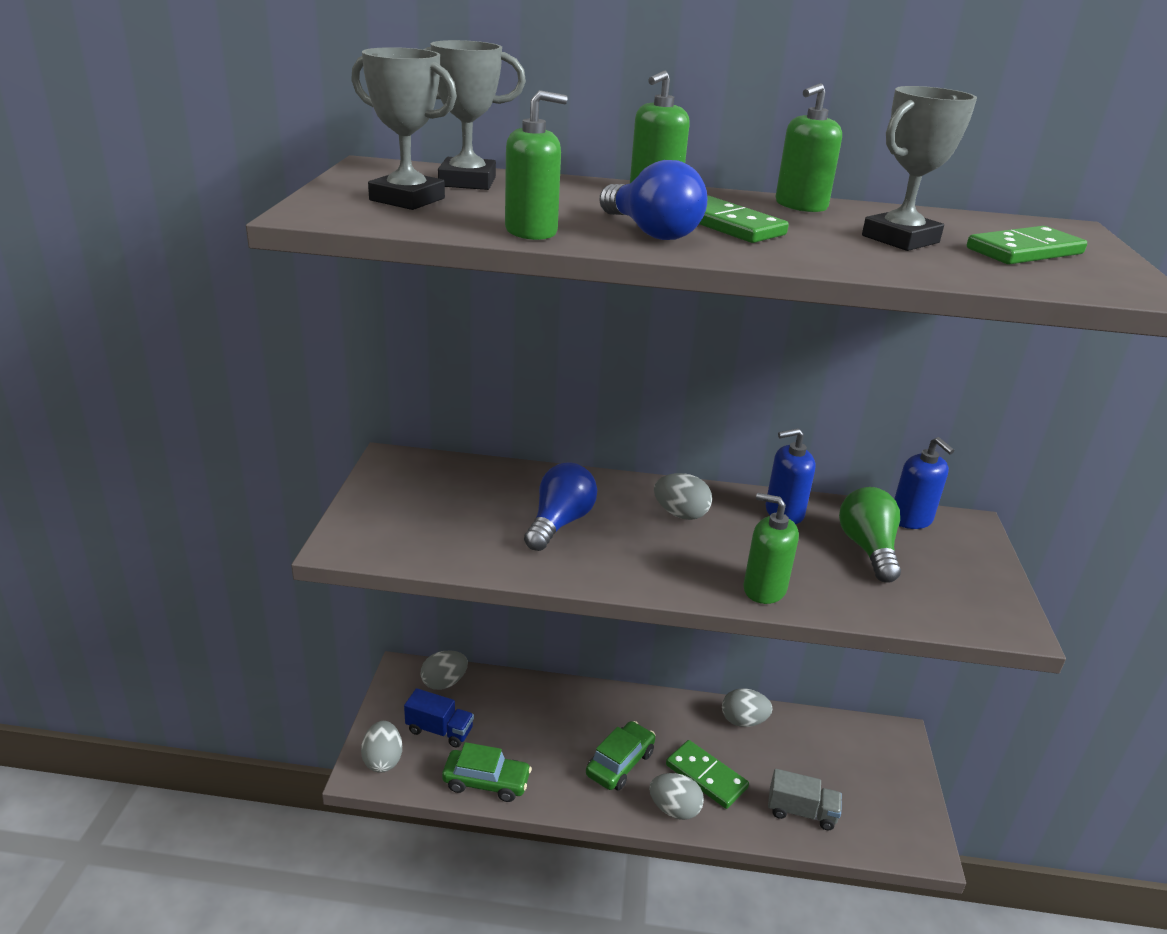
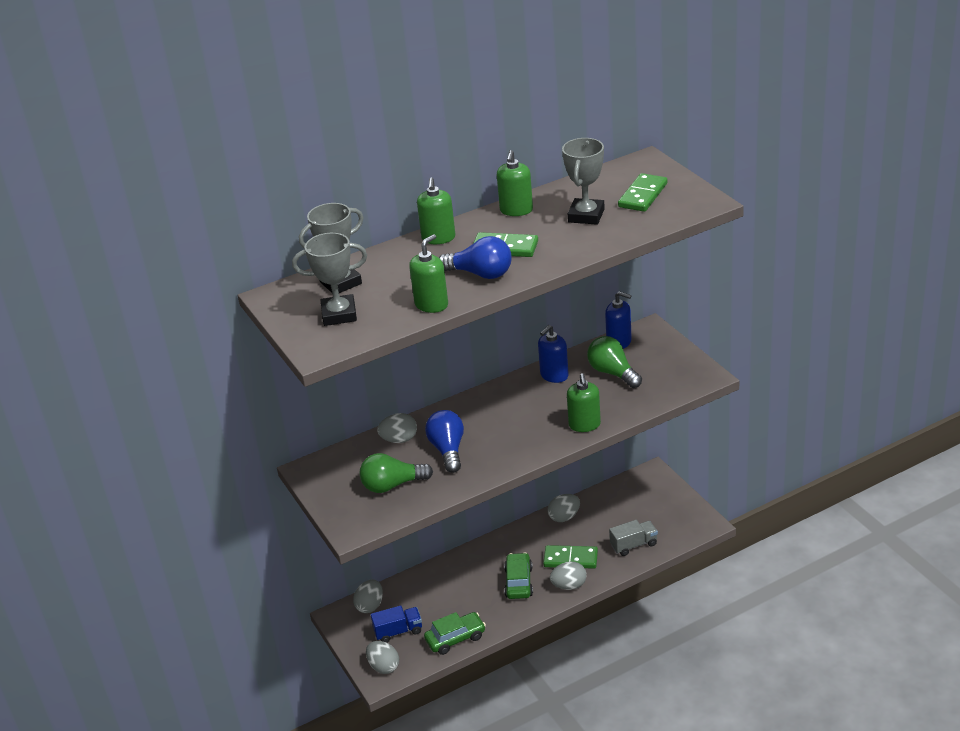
camera: 30 degrees left, 5 degrees up
grey egg [654,473,712,520] -> grey egg moved to [377,413,417,443]
green soap dispenser [743,493,799,604] -> green soap dispenser turned 90 degrees counterclockwise [567,373,601,432]
none -> green light bulb [360,453,433,493]

